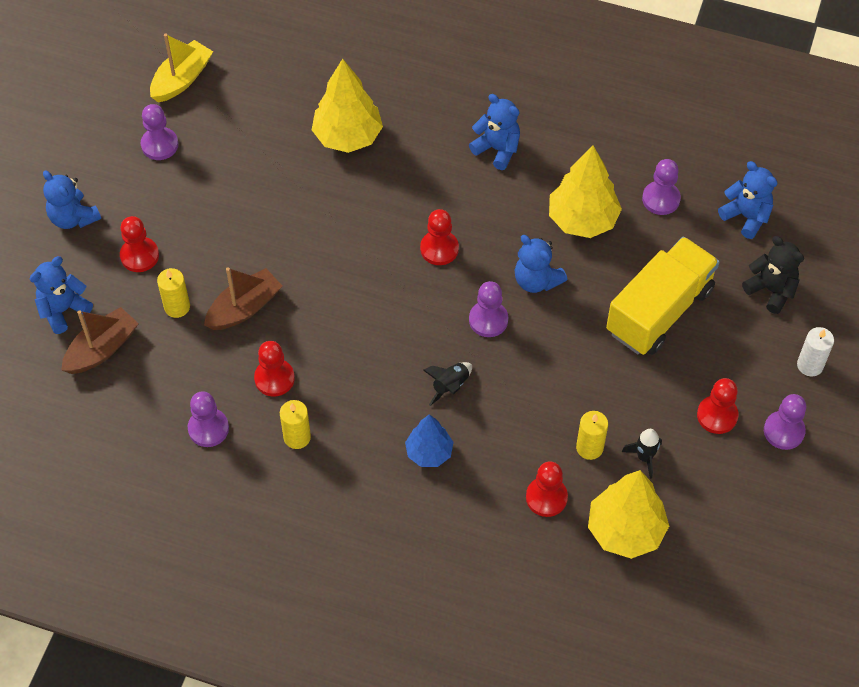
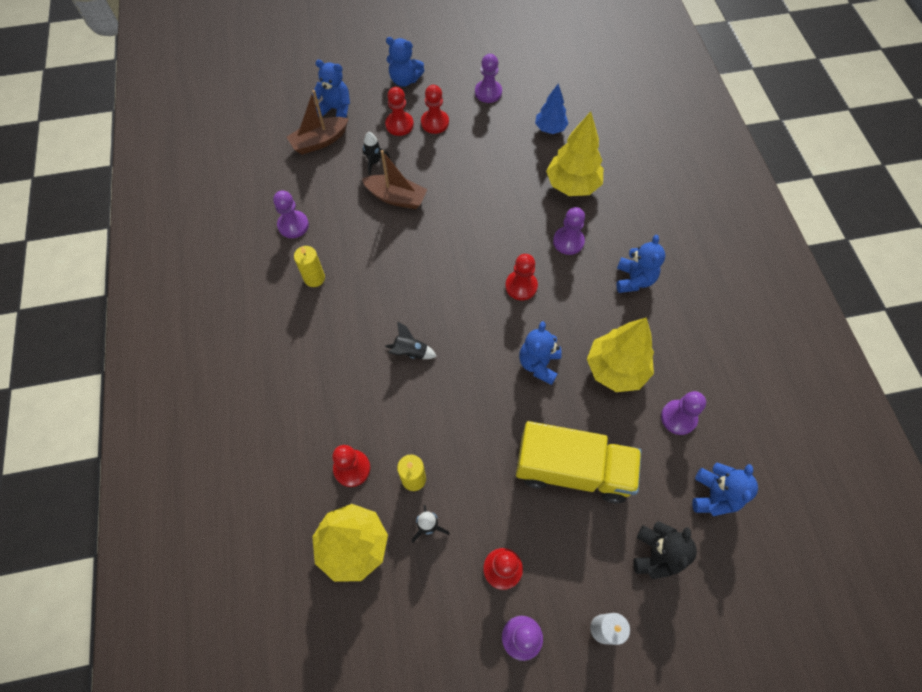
camera: 60 degrees right, 5 degrees up
blue teddy bear [43,170,101,229] -> blue teddy bear turned 90 degrees counterclockwise [386,37,425,87]
brown boat [62,307,139,374] -> brown boat turned 135 degrees clockwise [287,90,349,155]
yellow boat [150,33,213,103] -> none
yellow candle [157,268,190,318] -> black rocket [363,132,391,175]
red pawn [254,341,295,397] -> red pawn moved to [421,85,449,134]
blue tree [405,414,453,467] -> blue tree moved to [535,83,569,134]
purple pawn [469,281,508,337] -> purple pawn moved to [553,207,585,255]

